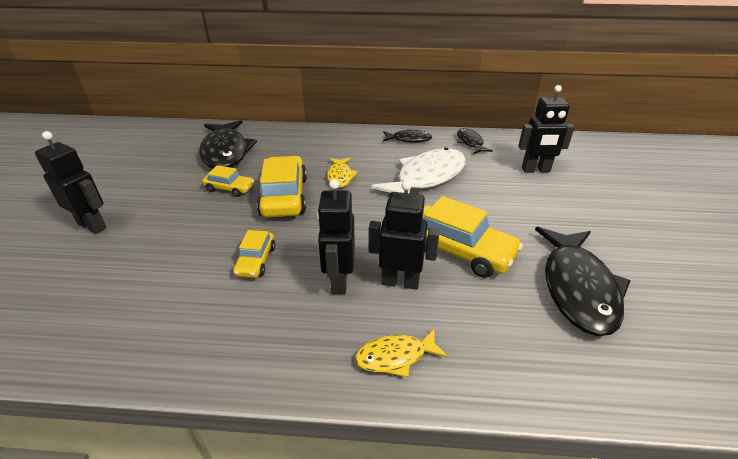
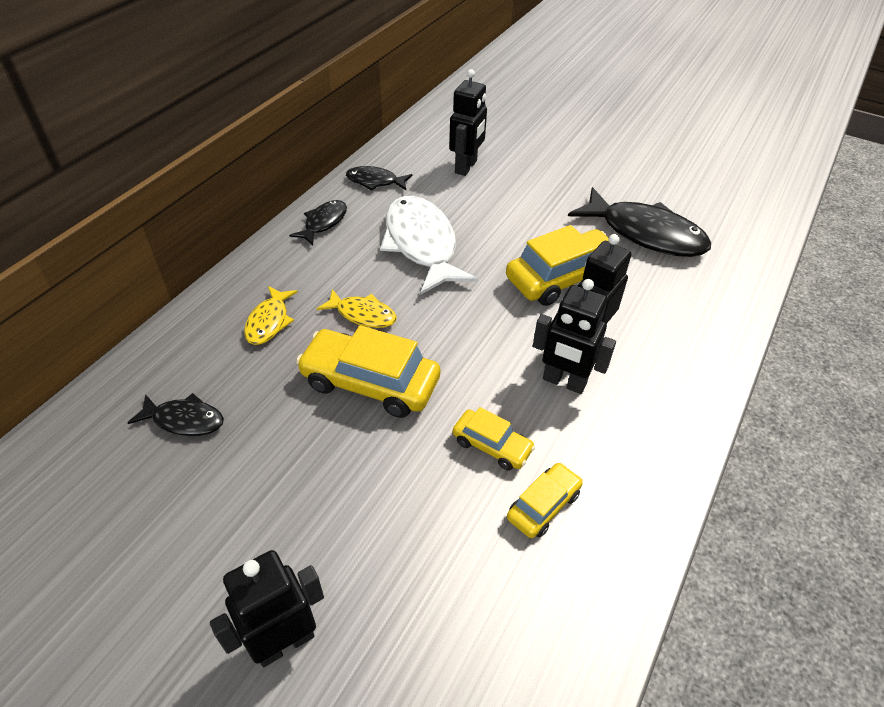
camera: 65 degrees left, 10 degrees up
black fish [199,120,257,168] -> black fish [127,393,224,436], size x0.51
yellow car [202,165,254,197] -> yellow car moved to [507,463,583,538]
yellow fish [355,329,448,377] -> yellow fish moved to [244,286,298,345]

